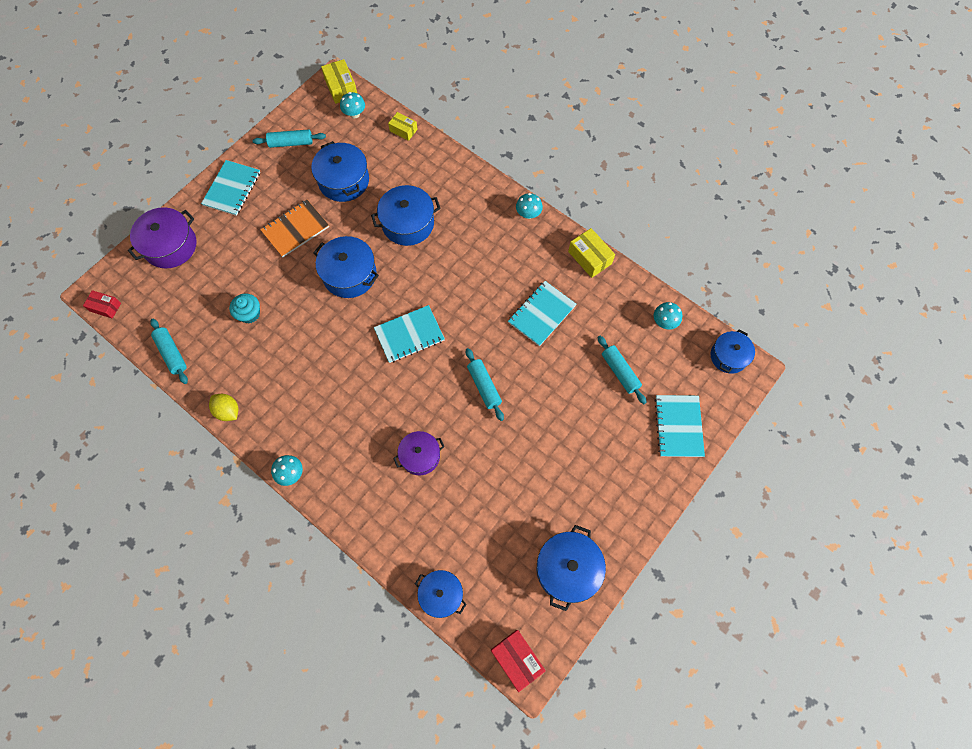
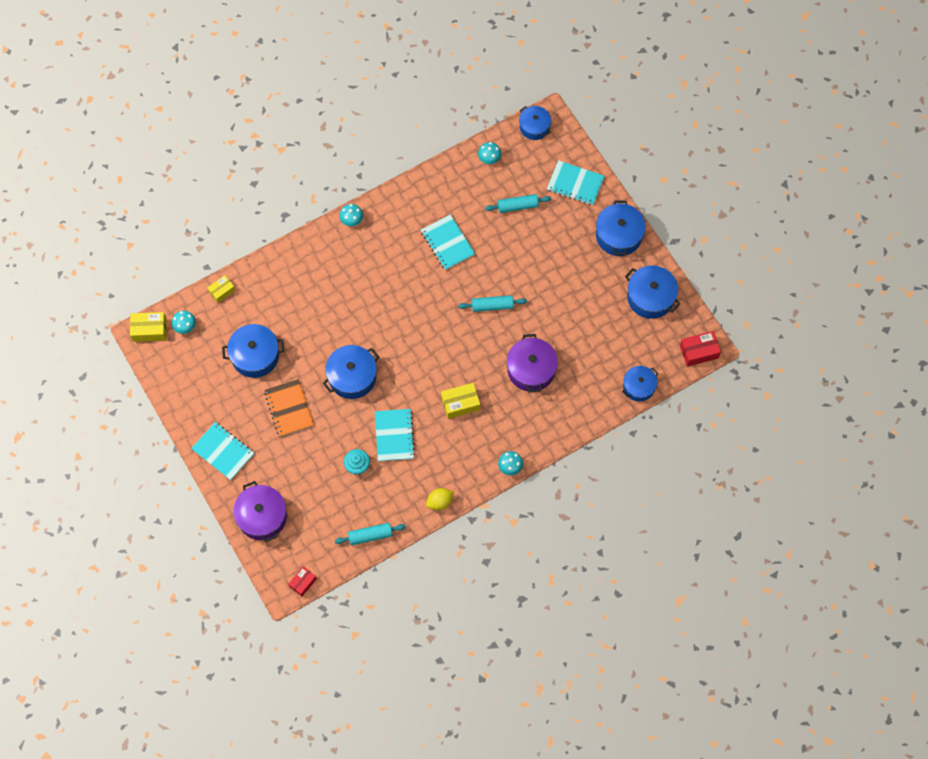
camera: 70 degrees left, 0 degrees up
turquoise rolling pin [252,129,326,148] -> none
blue pot [371,185,441,246] -> blue pot moved to [596,200,646,256]
turquoise notebook [374,305,445,363] -> turquoise notebook moved to [375,409,415,462]
purple pot [393,431,444,475] -> purple pot [507,334,558,392], size x1.51
yellow box [568,228,615,278] -> yellow box moved to [441,383,480,419]

